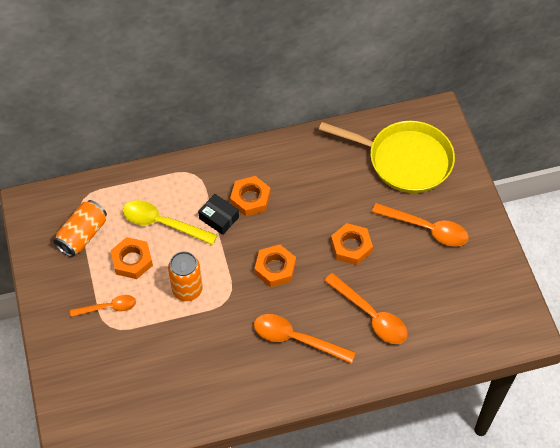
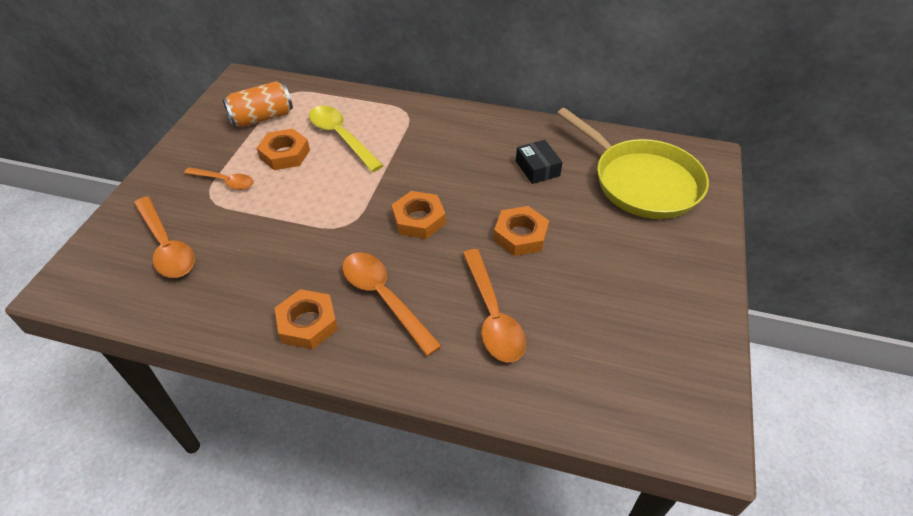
camera: 30 degrees right, 10 degrees down
orange can [168,252,203,301] -> none
black box [198,194,239,235] -> black box moved to [516,140,563,184]
orange nut [230,176,271,216] -> orange nut moved to [275,289,338,350]
orange spoon [372,203,469,246] -> orange spoon moved to [134,196,195,278]

